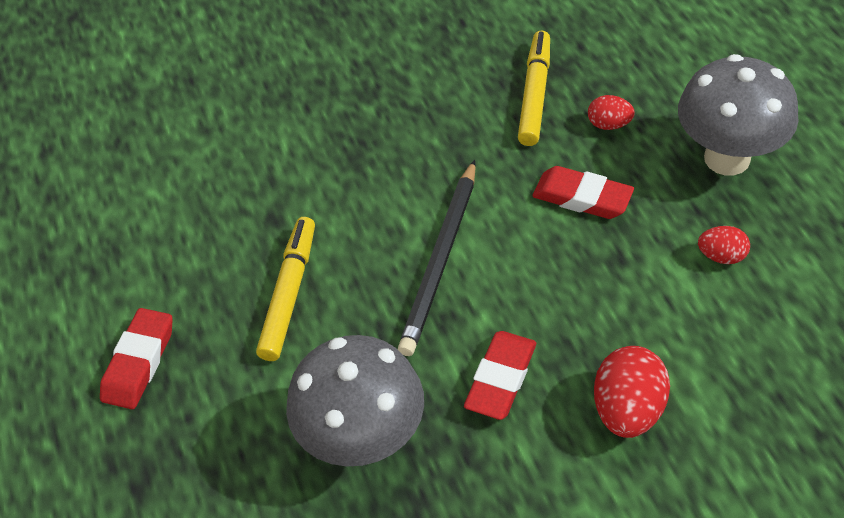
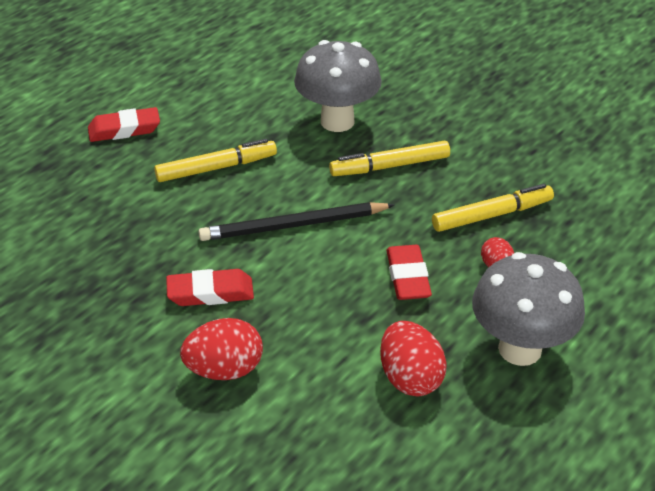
camera: 55 degrees right, 10 degrees down
grey mushroom [286,335,424,466] -> grey mushroom moved to [294,40,382,132]
red egg [698,226,750,264] -> red egg [380,321,447,396], size x1.76
none -> yellow marker [329,141,450,176]

